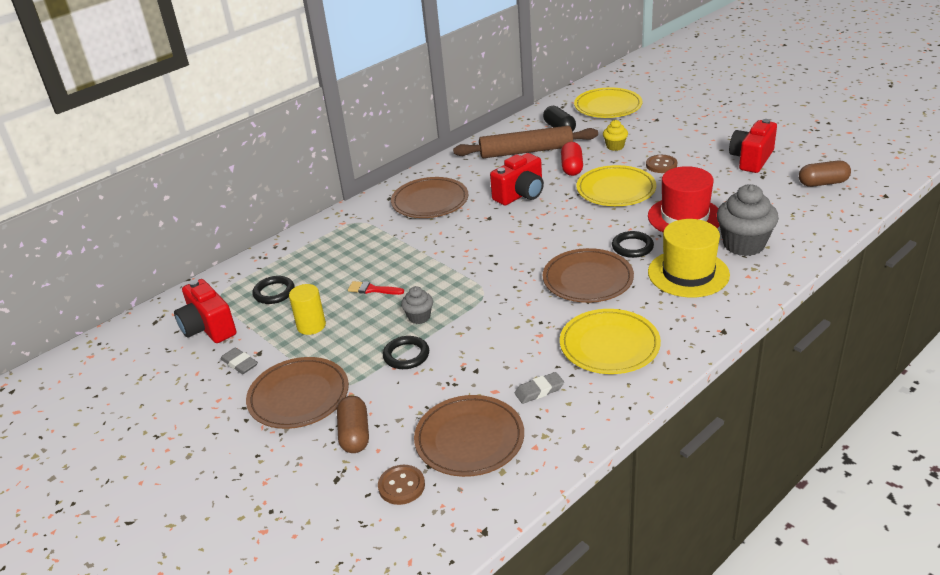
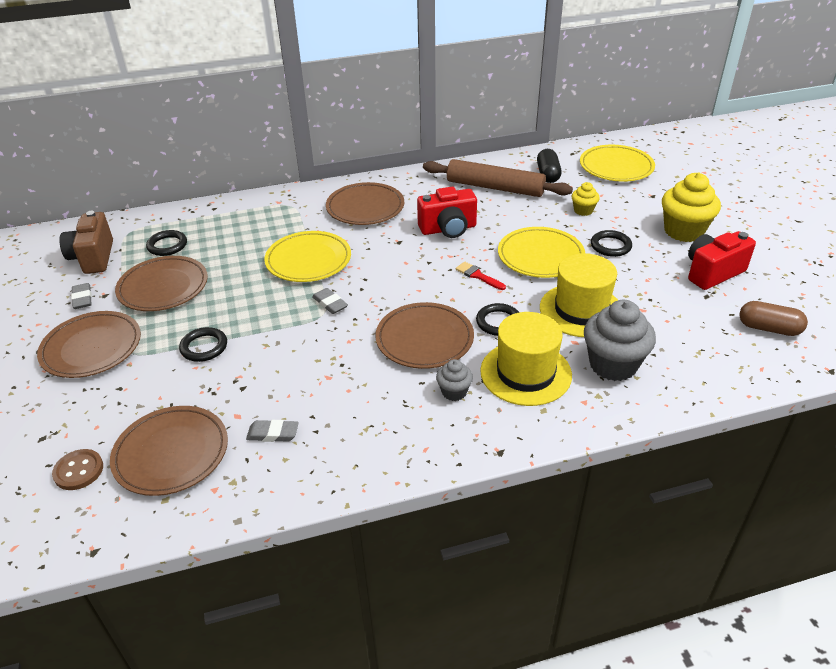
camera: 25 degrees right, 5 degrees up
red camera [174,279,237,343] -> brown camera [59,211,113,274]
yellow cylinder [289,284,326,335] -> brown plate [115,256,208,311]
brown capsule [337,396,369,453] -> none
red brush [348,281,404,295] -> red brush moved to [456,262,506,290]
grey cupcake [401,286,433,324] -> grey cupcake moved to [436,359,473,401]
yellow plate [560,309,661,374] -> yellow plate moved to [264,231,351,282]
red capsule [561,142,583,176] -> none
brown button [646,155,677,173] -> black ring [591,230,632,257]
red hat [648,166,720,232] -> yellow hat [540,253,618,337]
none -> grey eraser [312,288,348,314]
none -> yellow cupcake [662,173,721,242]

